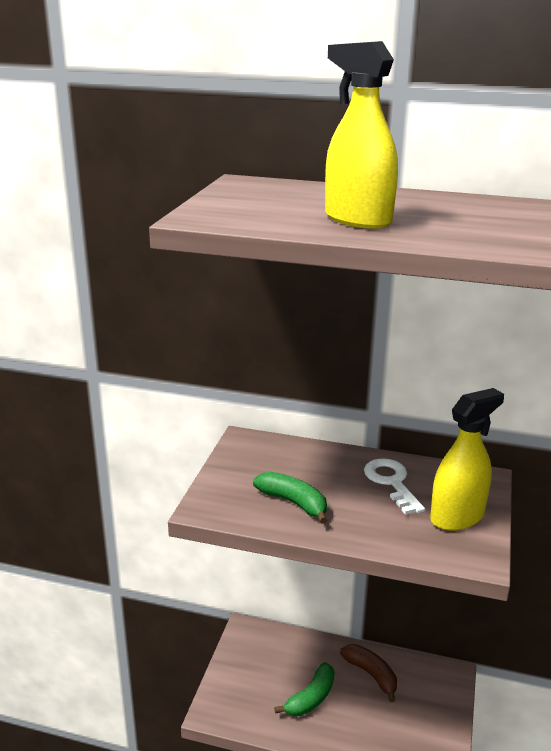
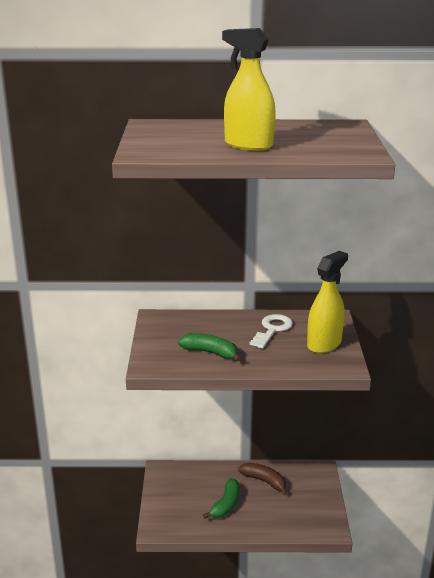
camera: 15 degrees left, 0 degrees up
white key [364,458,425,515] -> white key turned 60 degrees clockwise [250,314,293,349]

